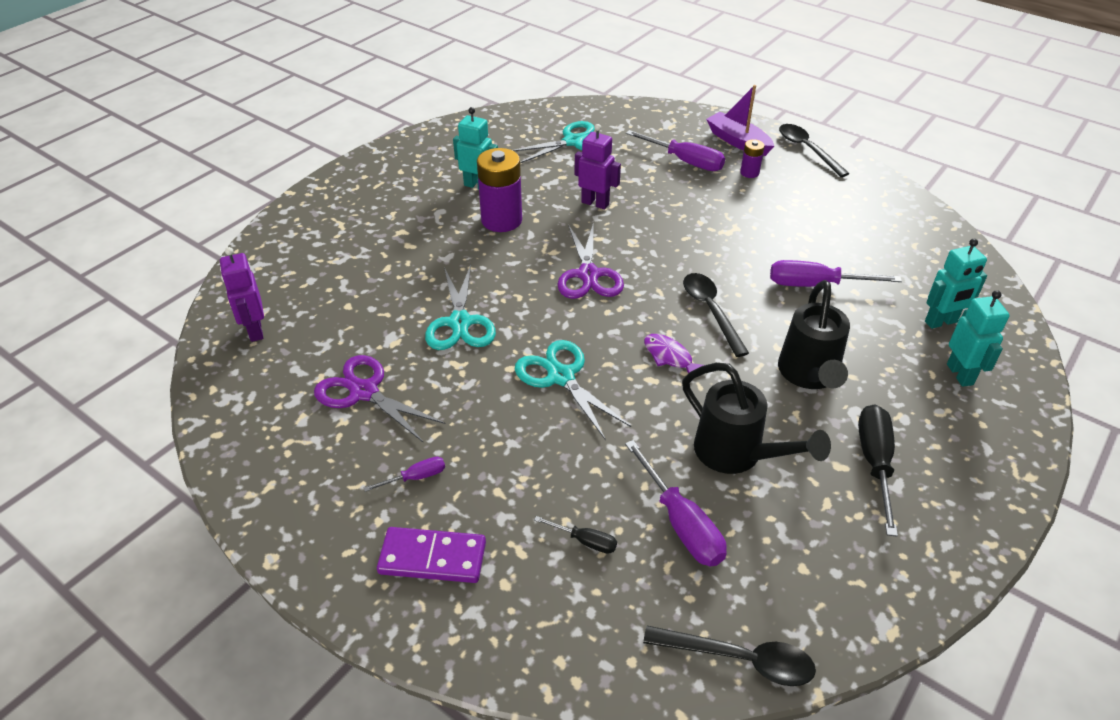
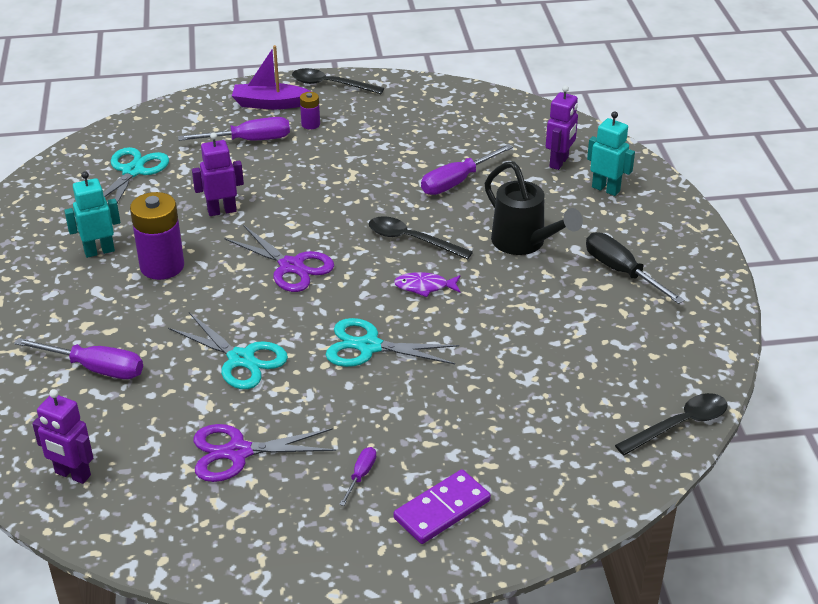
camera: 45 degrees left, 5 degrees down
black screwdriver [534,516,617,554] -> none
purple screwdriver [625,440,727,566] -> purple screwdriver moved to [14,338,143,379]
black watering can [682,363,831,474] -> none
turquoise robot [925,239,987,329] -> purple robot [546,85,578,170]

